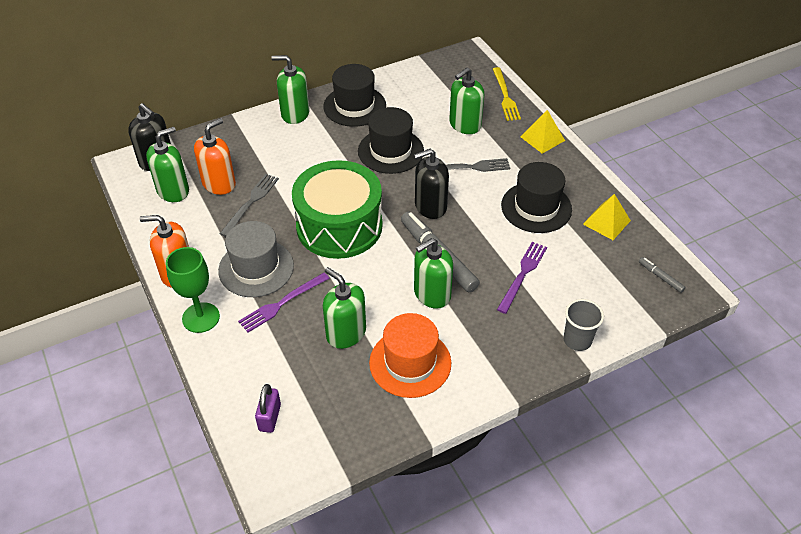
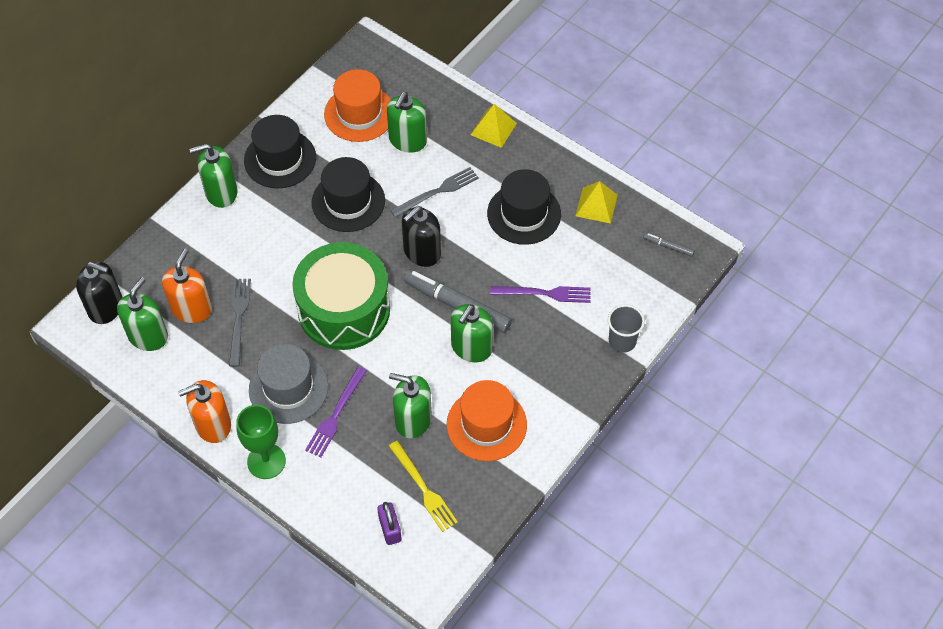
camera: 25 degrees left, 10 degrees up
yellow fork [493,67,521,121] -> yellow fork moved to [389,441,458,532]
purple fork [497,242,547,314] -> purple fork turned 90 degrees clockwise [490,286,591,303]
none -> orange hat [324,69,391,142]

